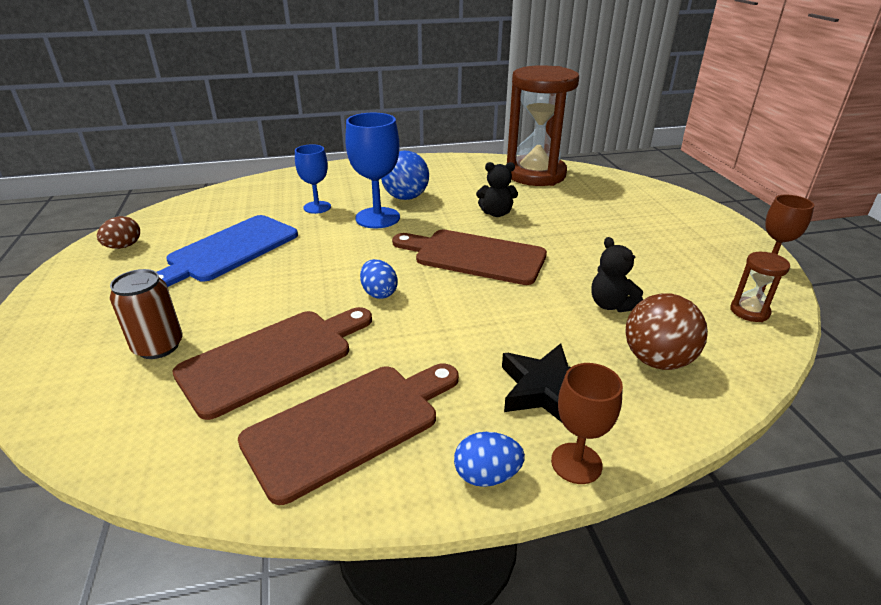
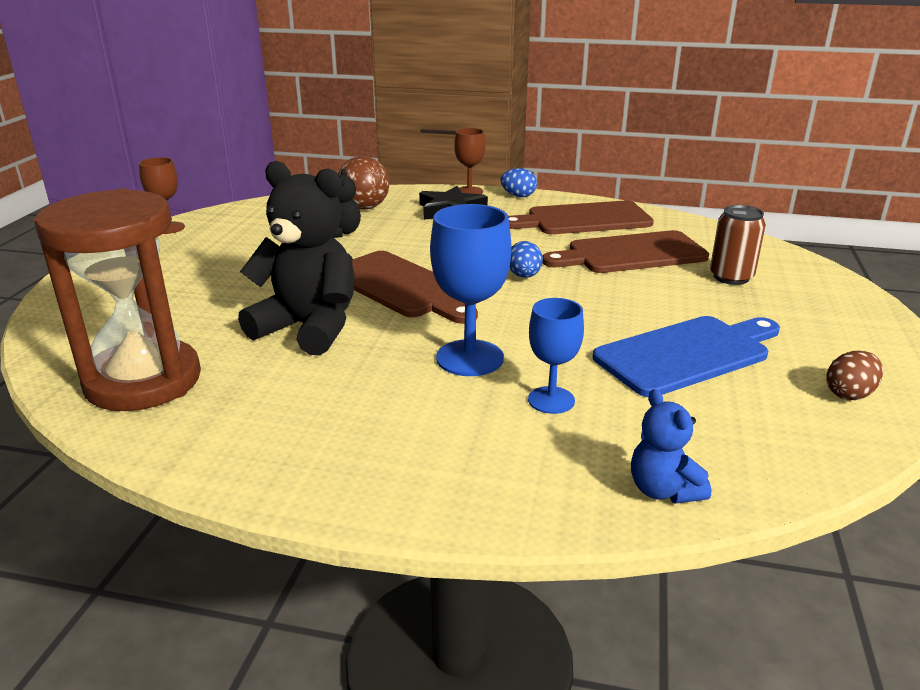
camera: 155 degrees left, 5 degrees down
blue ball [381,151,429,200] -> none
black teddy bear [476,162,518,217] -> black teddy bear [238,161,355,356], size x2.02
brown hourglass [730,252,790,322] -> none
none -> blue teddy bear [631,389,711,504]

